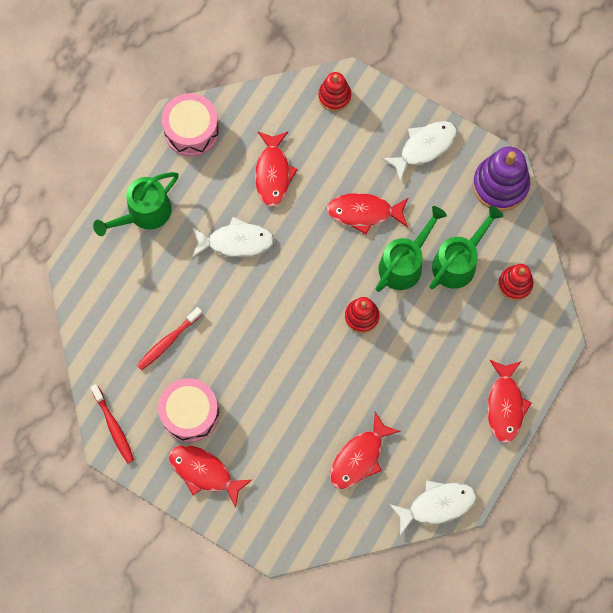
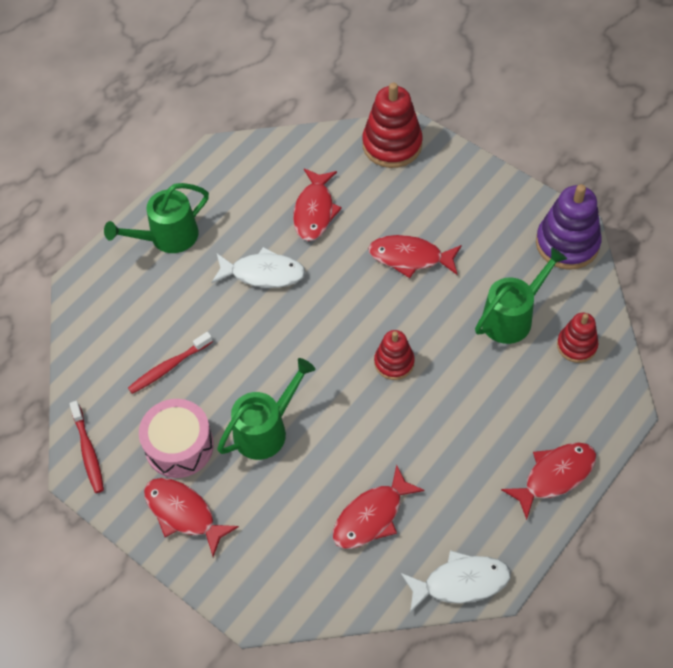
camera: 10 degrees right, 15 degrees down
pink drum [162,93,219,157] -> none
red stacking toy [318,72,351,111] -> red stacking toy [362,83,423,168], size x1.67
green watering can [376,206,447,292] -> green watering can moved to [217,358,315,460]
white fish [382,121,457,182] -> none
red fish [487,360,531,443] -> red fish turned 135 degrees counterclockwise [501,442,596,520]

